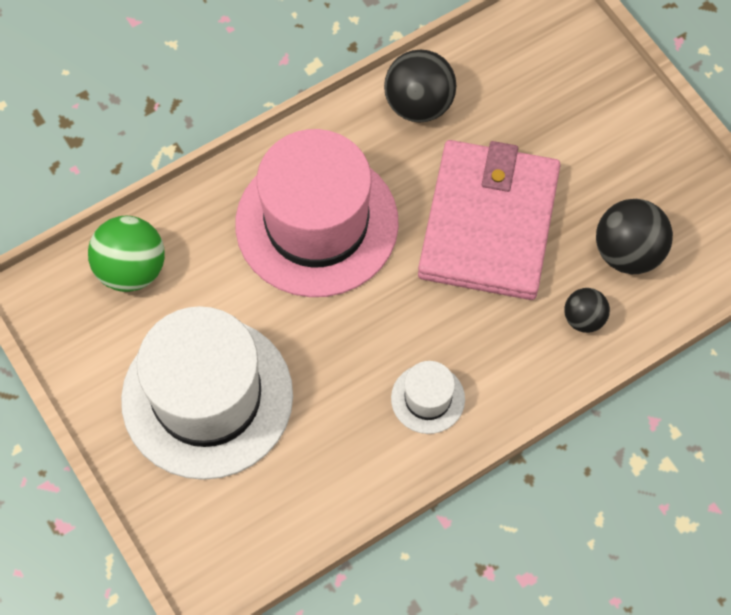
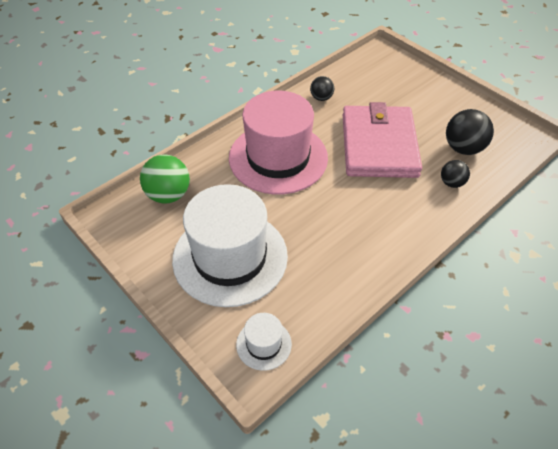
camera: 10 degrees left, 15 degrees down
black ball [384,50,456,123] -> black ball [310,76,334,101], size x0.59
white hat [391,361,465,434] -> white hat moved to [236,313,292,371]

